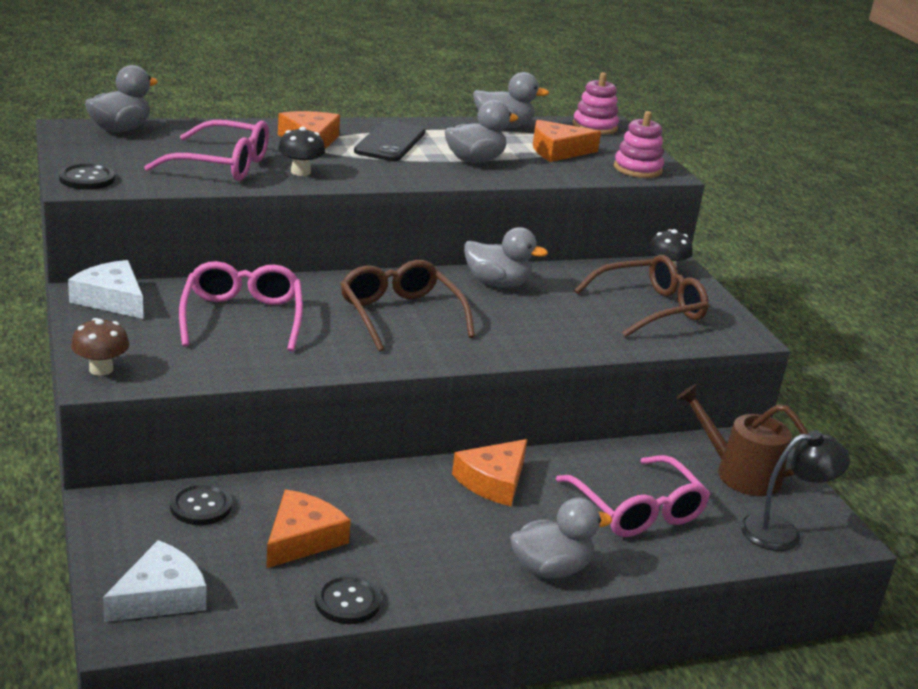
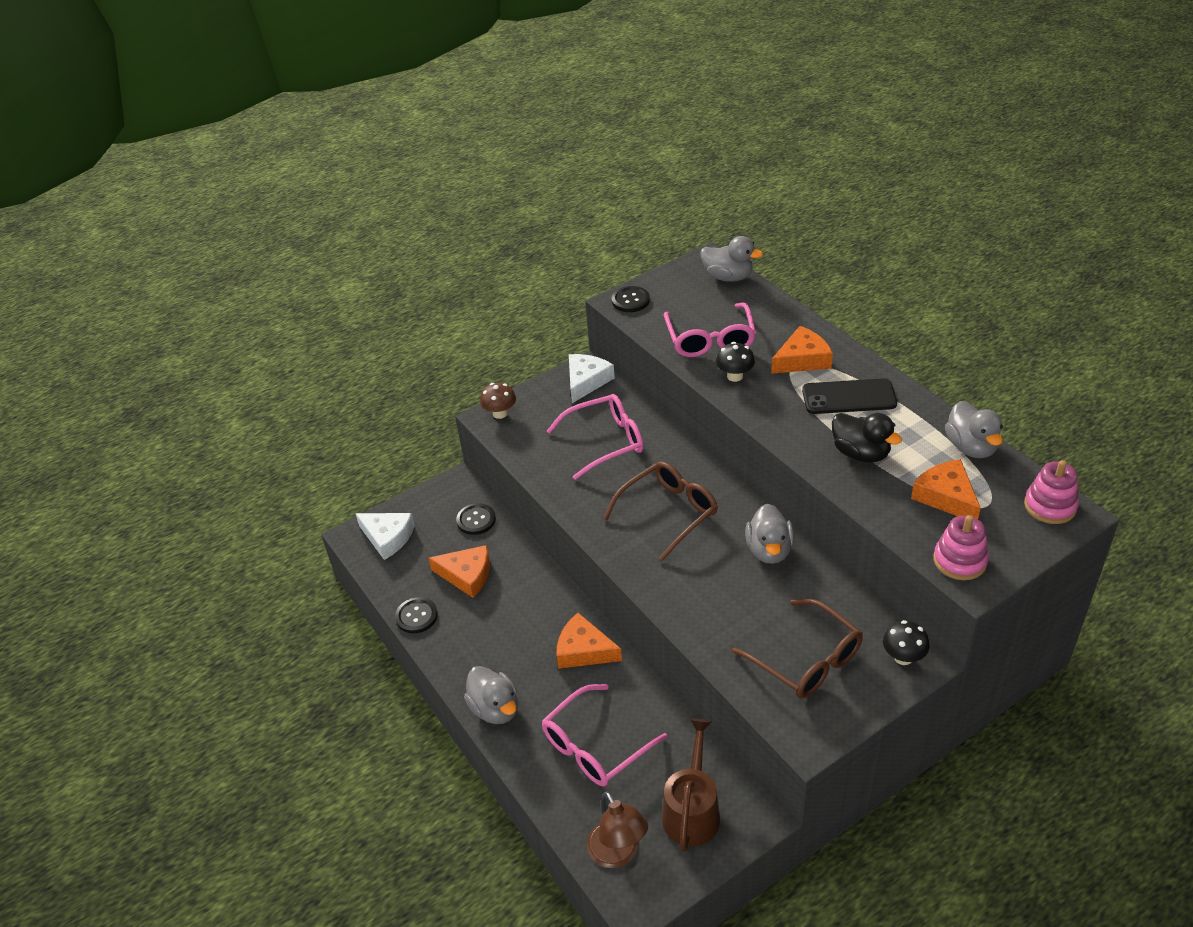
camera: 80 degrees right, 15 degrees up
grey duck [445,100,518,163] -> black duck [832,413,902,463]
black lamp [741,430,850,551] -> brown lamp [587,792,648,868]

